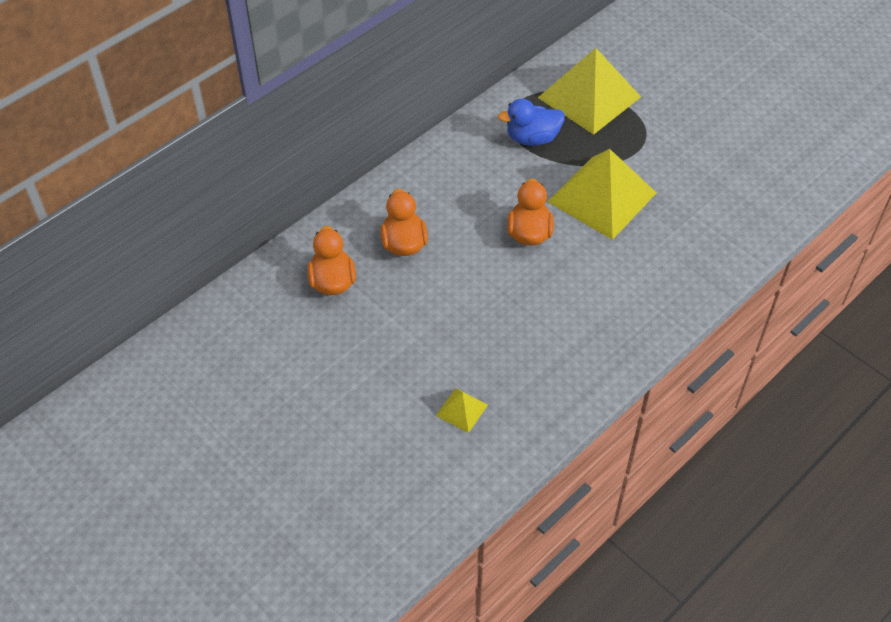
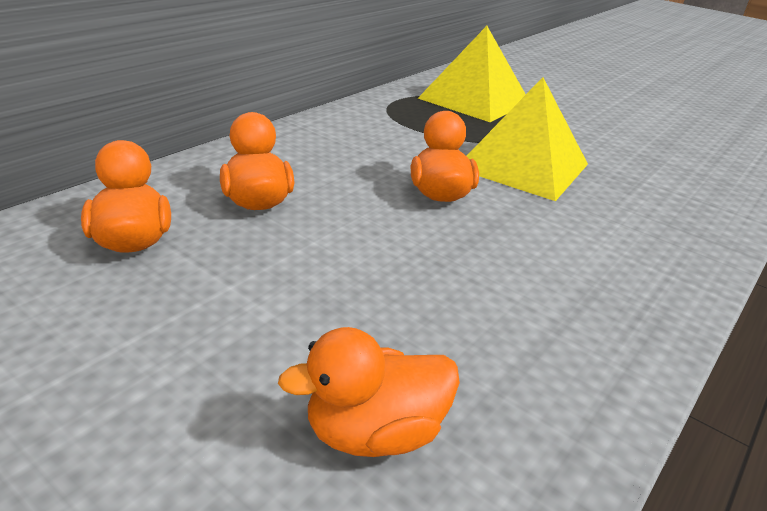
camera: 10 degrees left, 20 degrees down
yellow pyramid [436,388,488,433] -> orange duck [278,327,460,457]
blue duck [498,99,565,146] -> none

